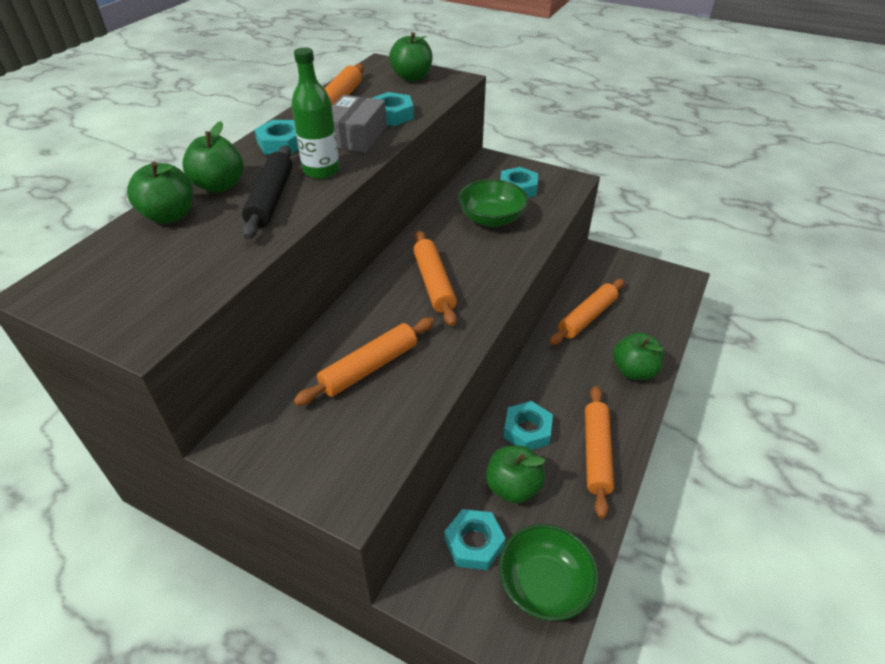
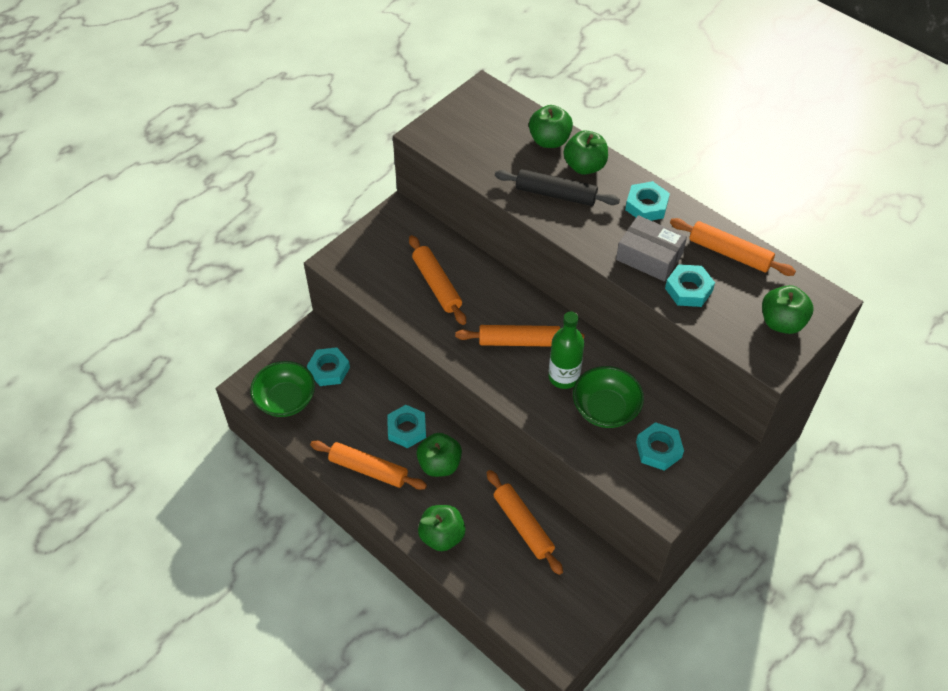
camera: 105 degrees right, 10 degrees up
green bottle [291,47,340,179] -> green bottle moved to [549,312,584,389]
green apple [486,446,545,504] -> green apple moved to [416,433,462,477]

